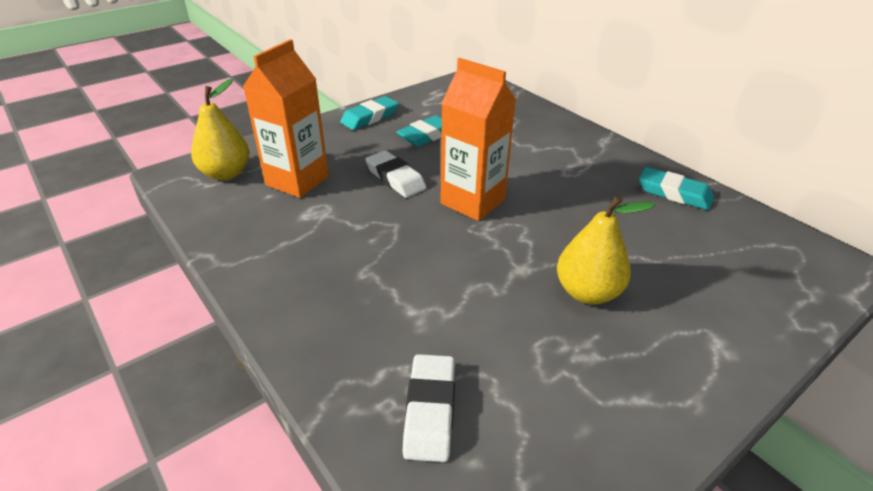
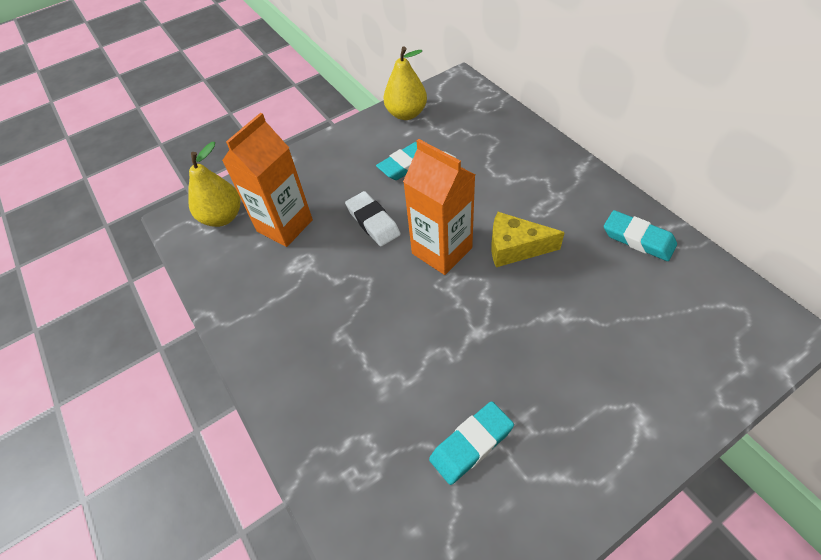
camera: 10 degrees right, 15 degrees up
turquoise eraser [340,96,399,130] -> turquoise eraser moved to [429,401,514,485]
white eraser [403,354,455,462] -> none
yellow pear [557,196,655,305] -> yellow pear moved to [384,47,427,120]
none -> yellow cheese [491,212,565,267]

